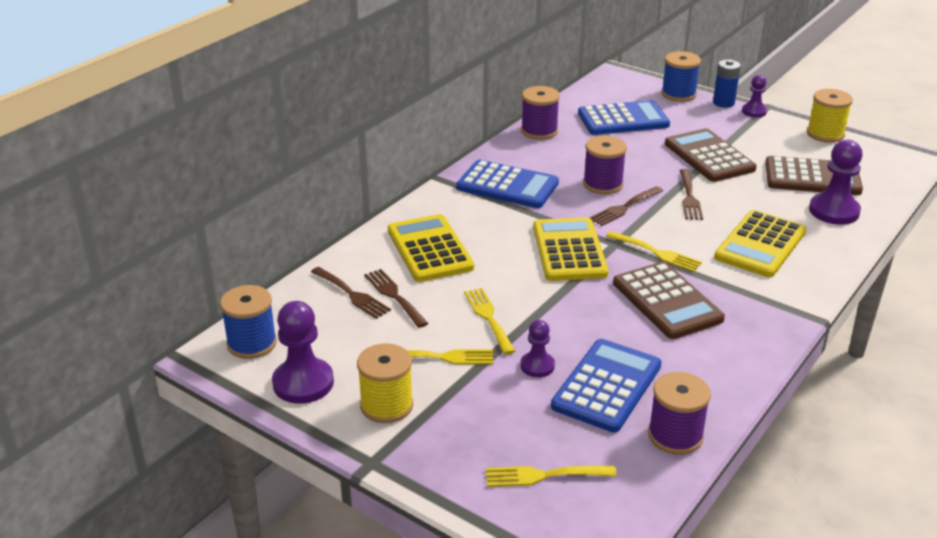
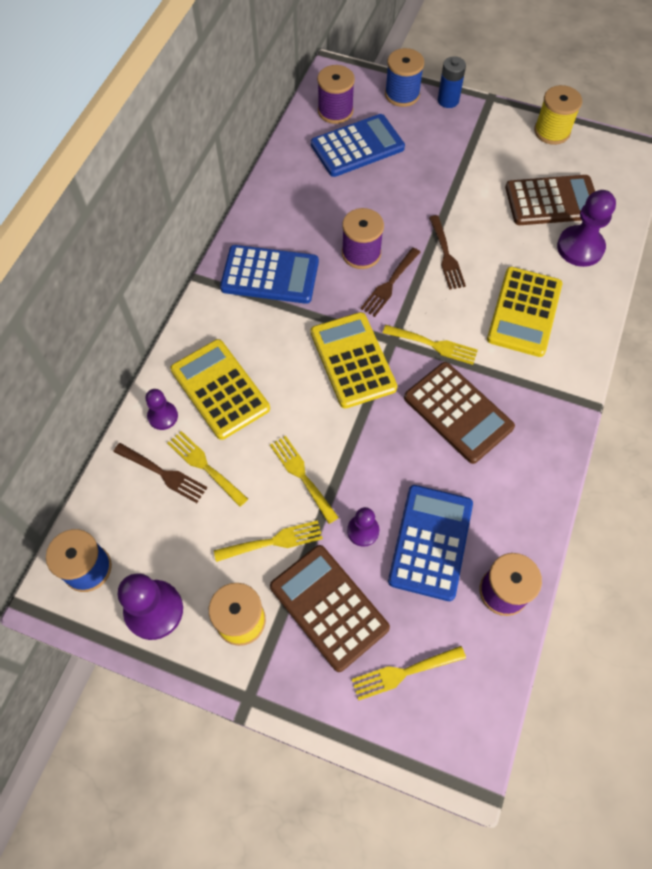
camera: 15 degrees left, 30 degrees up
brown fork [364,269,428,328] -> yellow fork [167,431,248,507]
purple spool [521,86,560,140] -> purple spool moved to [317,65,355,124]
brown calculator [665,128,757,182] -> brown calculator moved to [270,545,390,672]
purple pawn [742,75,767,117] -> purple pawn moved to [145,389,178,430]

